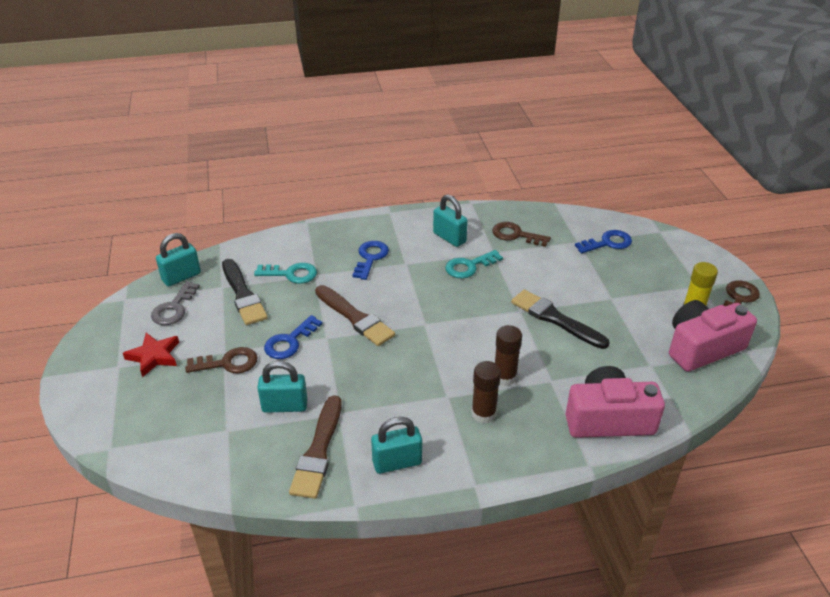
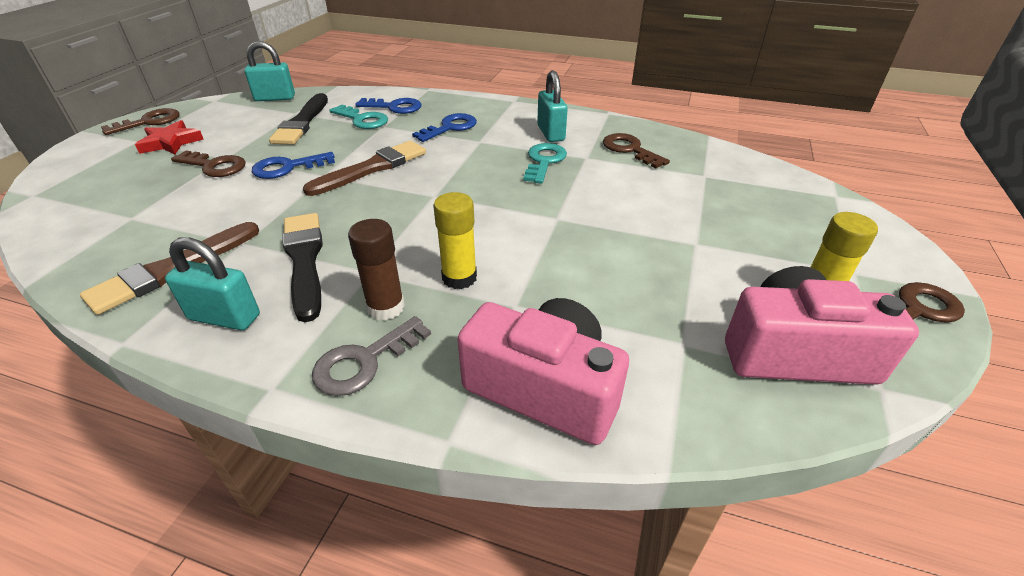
camera: 30 degrees right, 0 degrees up
grey key [151,281,200,325] -> grey key moved to [312,316,431,396]
turquoise padlock [258,361,307,413] -> none
brown brush [315,285,395,346] -> brown brush turned 120 degrees counterclockwise [303,141,426,196]
turquoise key [445,250,503,279] -> turquoise key turned 105 degrees clockwise [523,143,567,184]
brown glue stick [495,325,522,386] -> yellow glue stick [433,192,477,289]
black brush [511,289,610,349] -> black brush moved to [282,213,323,322]
blue key [575,230,632,254] -> blue key moved to [355,98,421,114]
none -> brown key [101,108,180,135]

